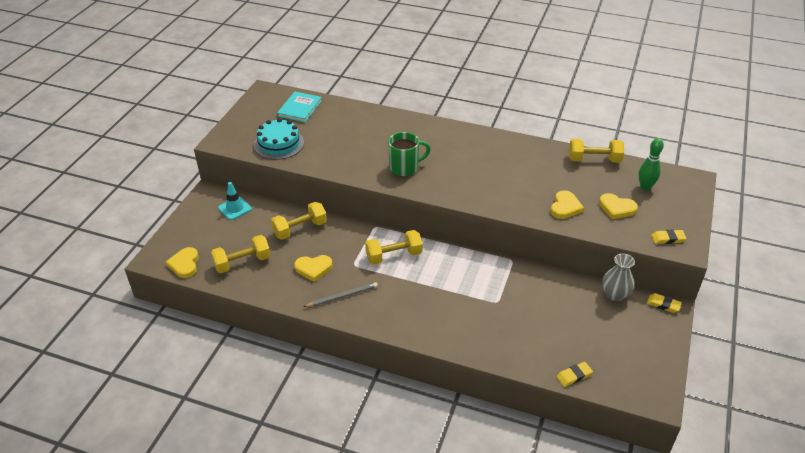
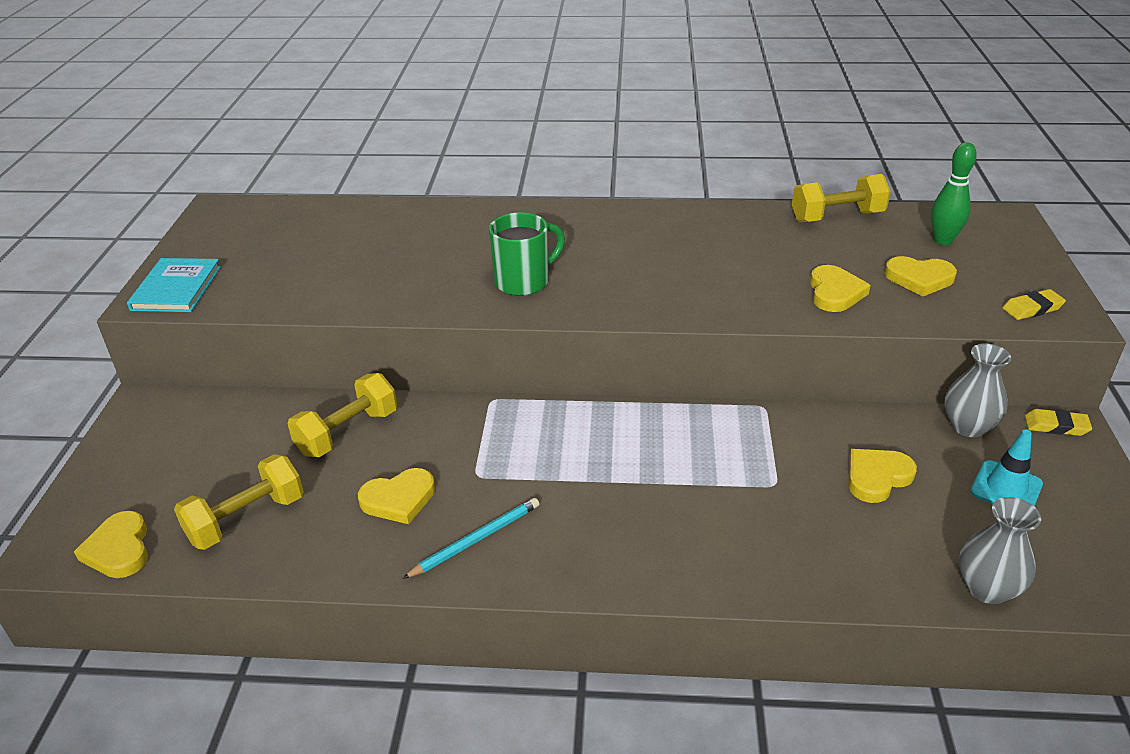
camera: 15 degrees left, 5 degrees down
turquoise traffic cone [218,182,252,220] -> turquoise traffic cone moved to [970,429,1043,506]
turquoise cake [254,118,304,160] -> none
turquoise book [277,92,322,123] -> turquoise book moved to [127,258,221,312]
grey pencil [304,283,378,307] -> turquoise pencil [402,498,539,579]
yellow dumbbell [365,230,423,265] -> none
yellow eraser [557,362,593,387] -> grey vase [959,497,1041,604]
none -> yellow heart [848,449,917,503]

